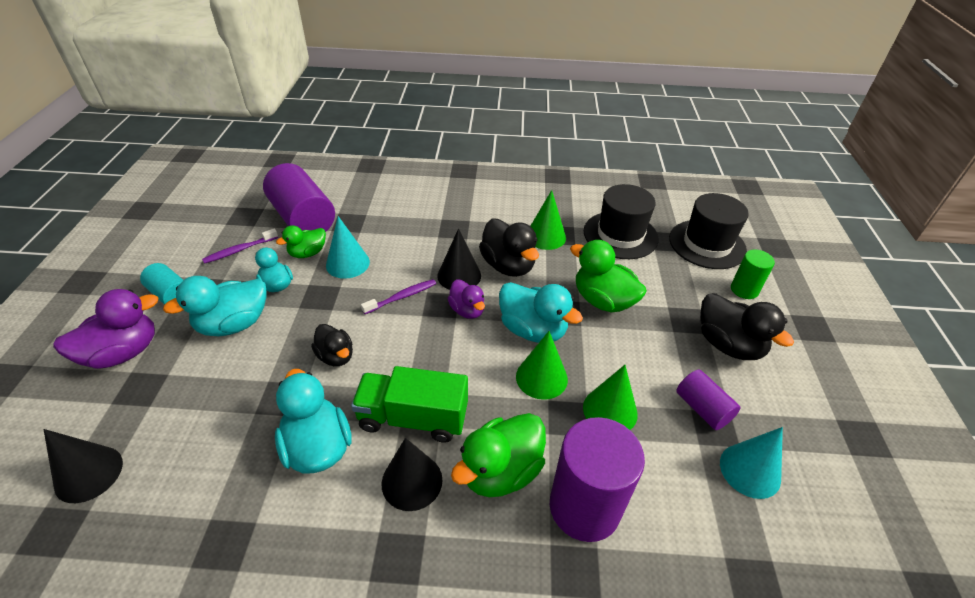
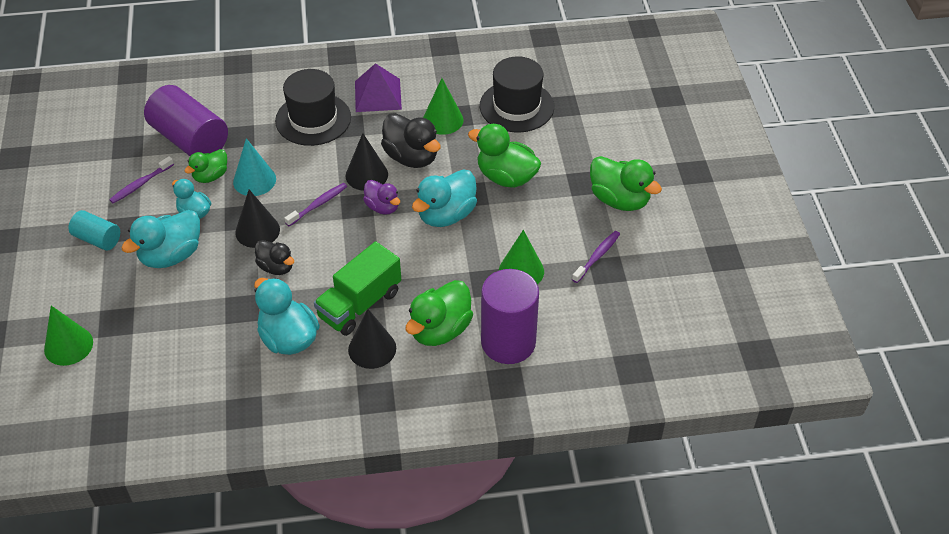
camera: 10 degrees left, 5 degrees up
black cone [44,429,123,503] -> black cone moved to [235,189,280,248]
purple duck [53,289,158,369] -> none
green truck [351,366,468,443] -> green truck turned 45 degrees counterclockwise [314,242,401,336]
turquoise duck [499,282,583,343] -> turquoise duck turned 105 degrees clockwise [412,169,477,227]
green cone [516,331,568,400] -> green cone moved to [44,306,93,366]
black hat [669,193,749,269] -> black hat moved to [275,69,351,146]
purple cylinder [676,369,741,430] -> purple toothbrush [572,231,620,283]
black duck [700,293,794,360] -> green duck [590,156,662,211]
turquoise cone [720,427,783,499] -> none
green cylinder [731,250,775,299] -> none
none -> purple pyramid [355,63,402,112]

